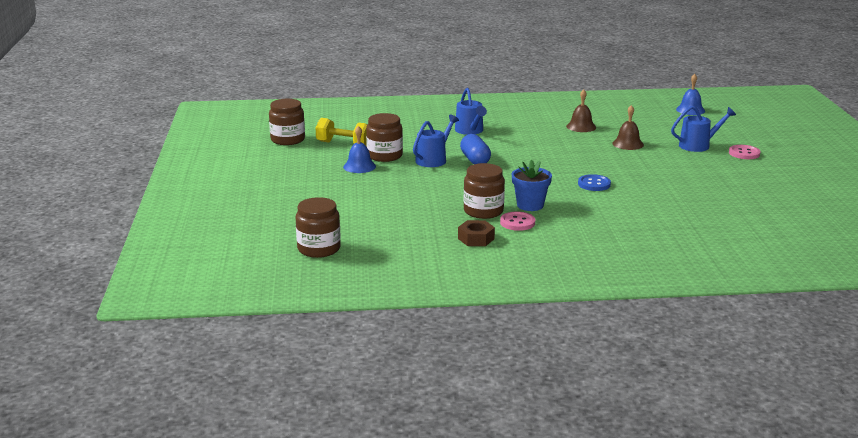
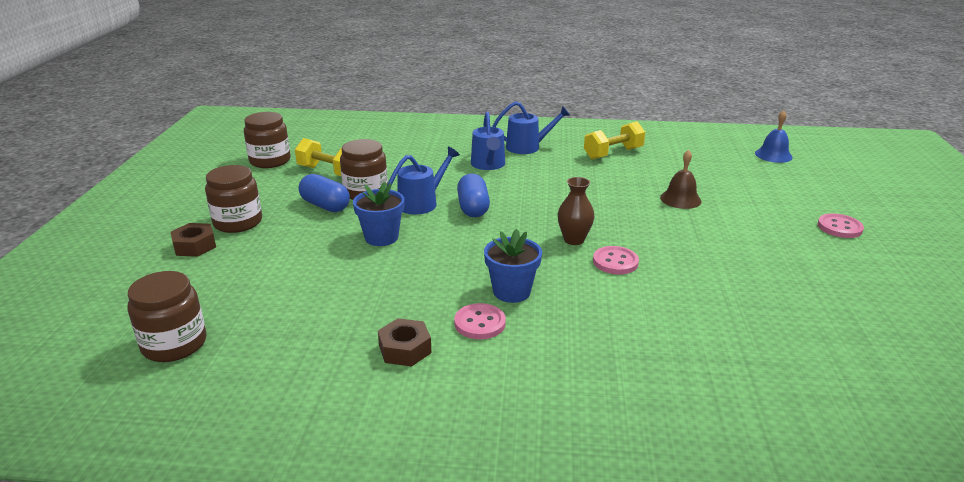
camera: 10 degrees right, 5 degrees up
blue bell [343,126,376,173] -> blue capsule [299,174,350,212]
brown jar [464,163,505,219] -> brown jar moved to [205,165,262,233]
brown bell [566,89,596,132] -> none
blue button [578,174,611,191] -> pink button [593,246,639,274]
blue watering can [671,106,736,152] -> blue watering can moved to [493,101,570,154]
none -> brown nut [170,223,216,257]
none -> blue flower pot [353,182,405,246]
none -> brown vase [558,177,595,245]
none -> yellow dumbbell [584,121,645,159]

